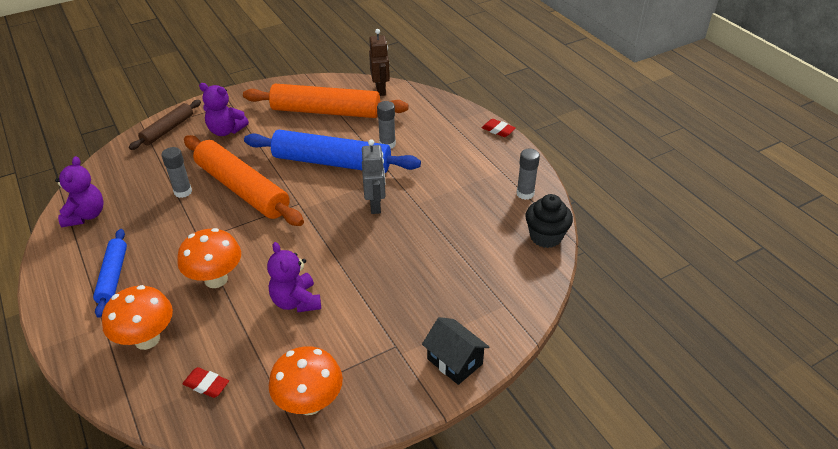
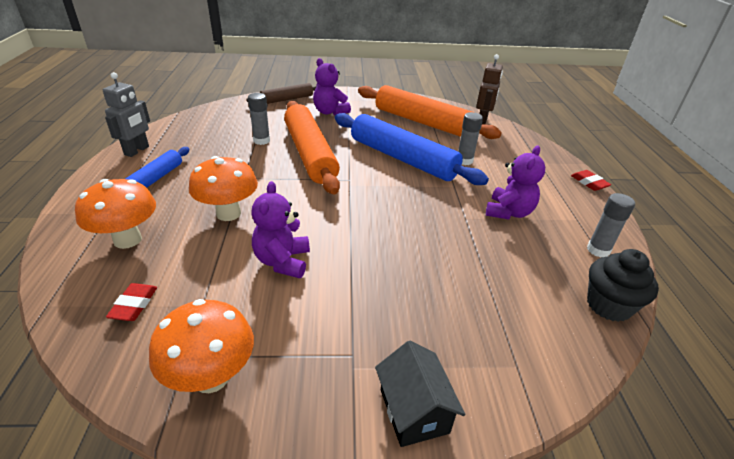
camera: 25 degrees right, 5 degrees down
purple teddy bear [55,156,104,227] -> purple teddy bear moved to [486,145,545,220]
red eraser [182,367,229,398] -> red eraser turned 45 degrees clockwise [106,283,157,321]
grey robot [362,139,386,214] -> grey robot moved to [103,72,150,157]

